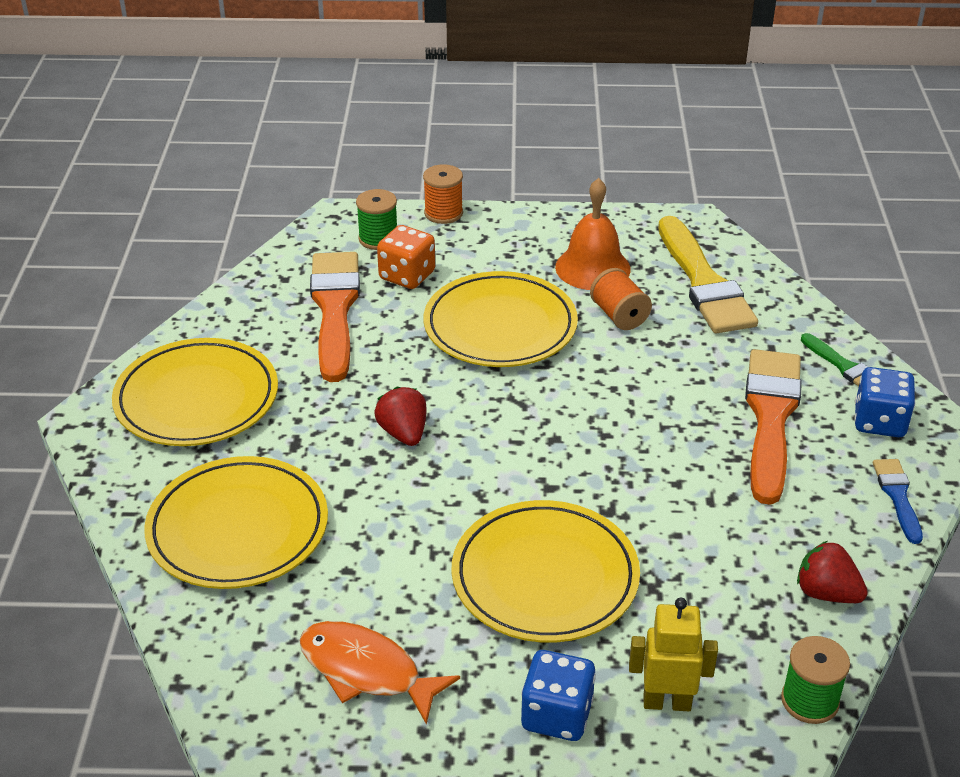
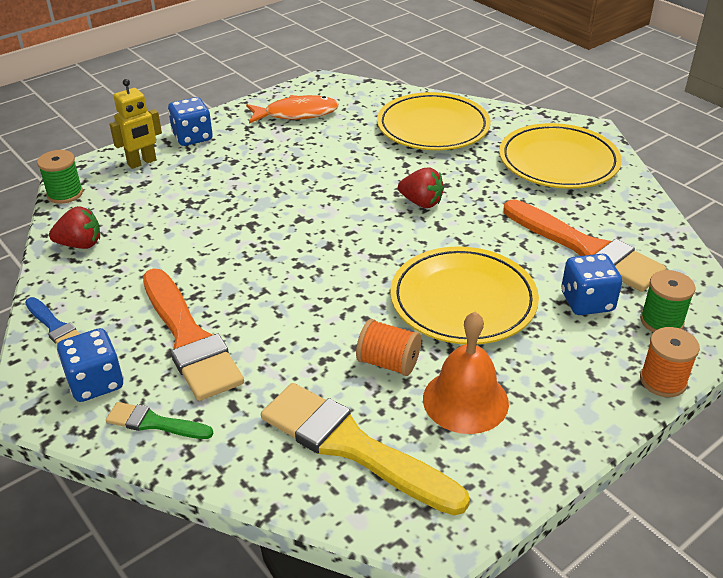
camera: 140 degrees right, 0 degrees up
orange dice [377,225,435,289] -> blue dice [561,254,622,315]
yellow plate [451,500,640,643] -> none

